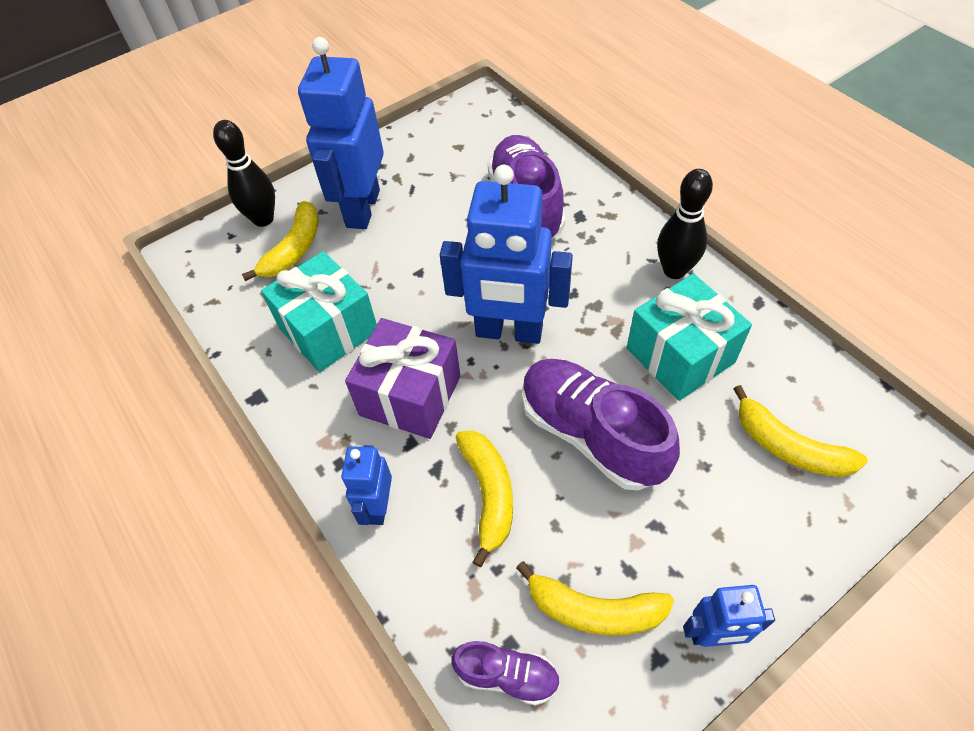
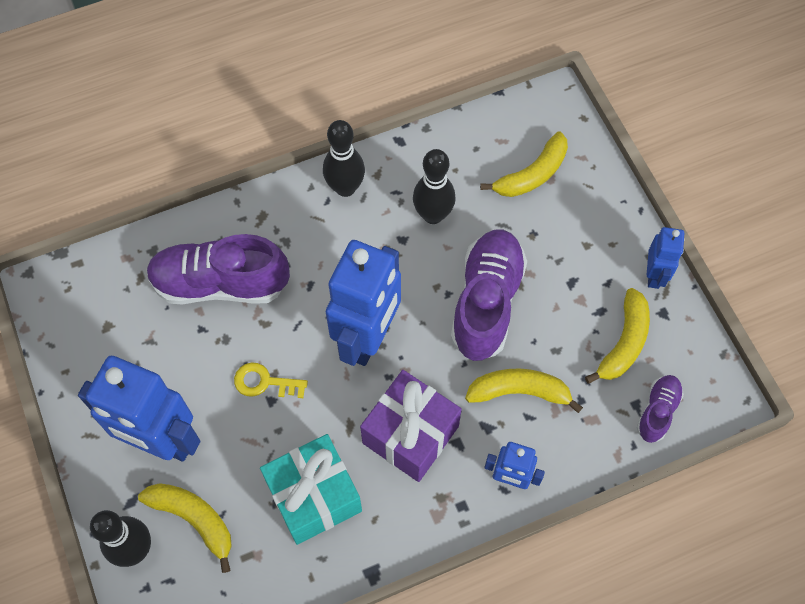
camera: 80 degrees left, 10 degrees up
purple shoe [522,359,680,491] -> purple shoe turned 135 degrees clockwise [451,230,527,361]
turquoise gift [627,274,752,401] -> black bowling pin [413,149,456,224]
none -> yellow key [234,362,308,398]

